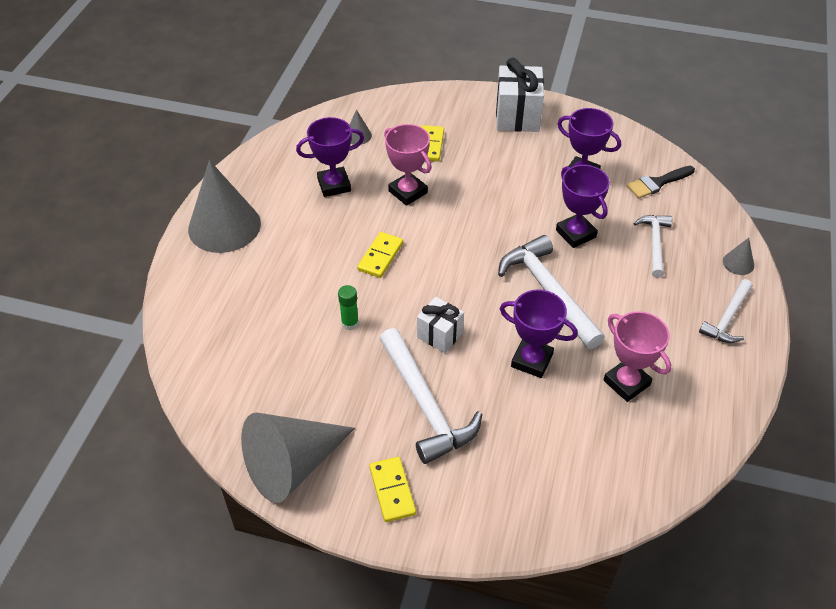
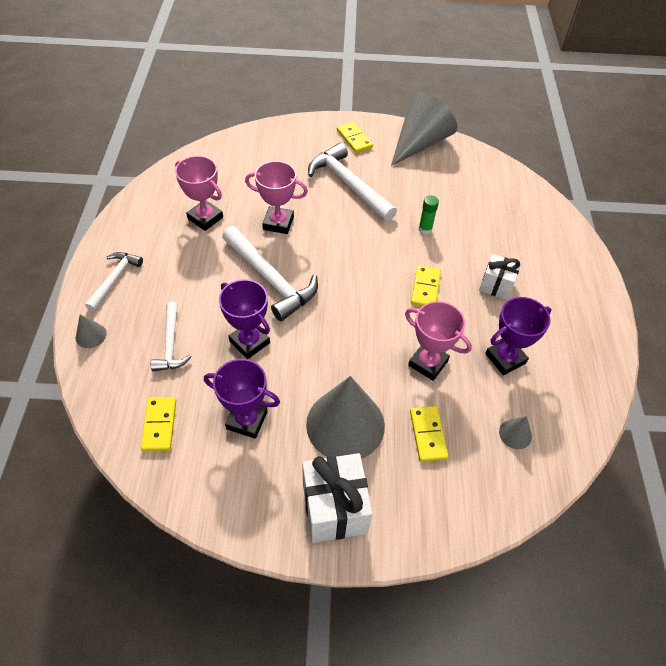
camera: 165 degrees right, 5 degrees up
grey cone [188,160,261,253] -> grey cone moved to [306,376,385,459]
white gift [417,297,464,353] -> white gift moved to [479,254,521,300]
purple trophy [500,289,578,378] -> pink trophy [245,161,308,234]
black brush [627,166,695,199] -> yellow domino [141,397,176,451]

